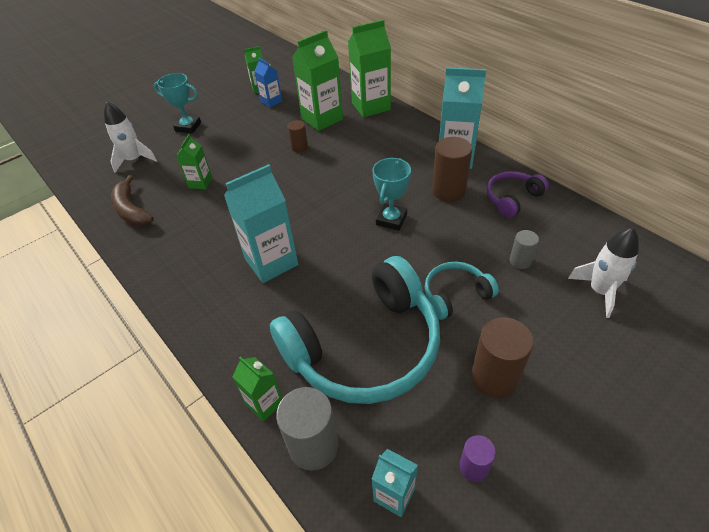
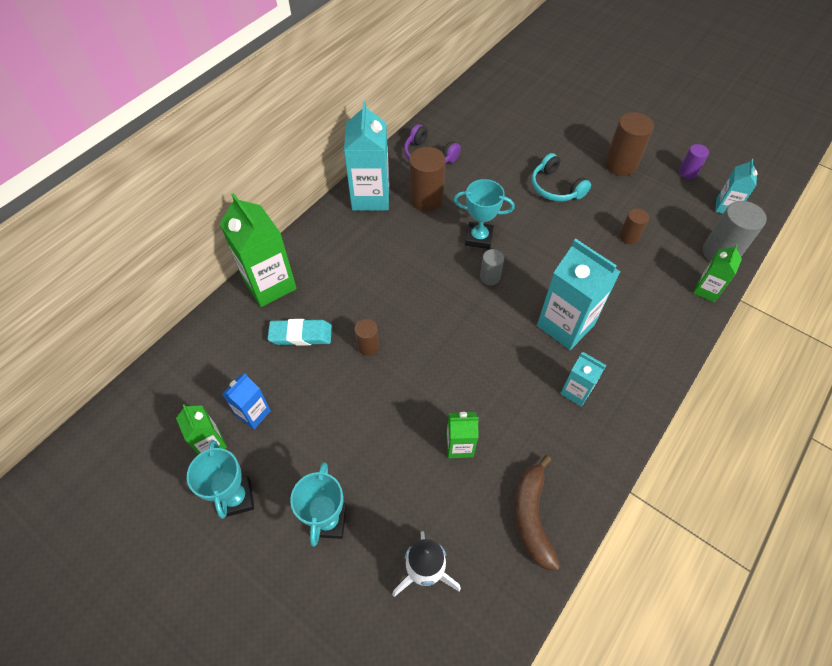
camera: 105 degrees left, 10 degrees up
brown banana [111,175,154,226] -> brown banana turned 135 degrees clockwise [514,455,560,571]
turquoise headphones [270,256,440,404] -> brown cylinder [619,208,649,244]
green carton [292,30,343,131] -> turquoise eraser [268,319,332,346]
grey cylinder [510,230,539,269] -> grey cylinder moved to [480,249,504,285]
white rocket [568,227,639,318] -> none
none -> turquoise trophy [187,440,254,519]
none -> turquoise carton [560,352,607,407]

